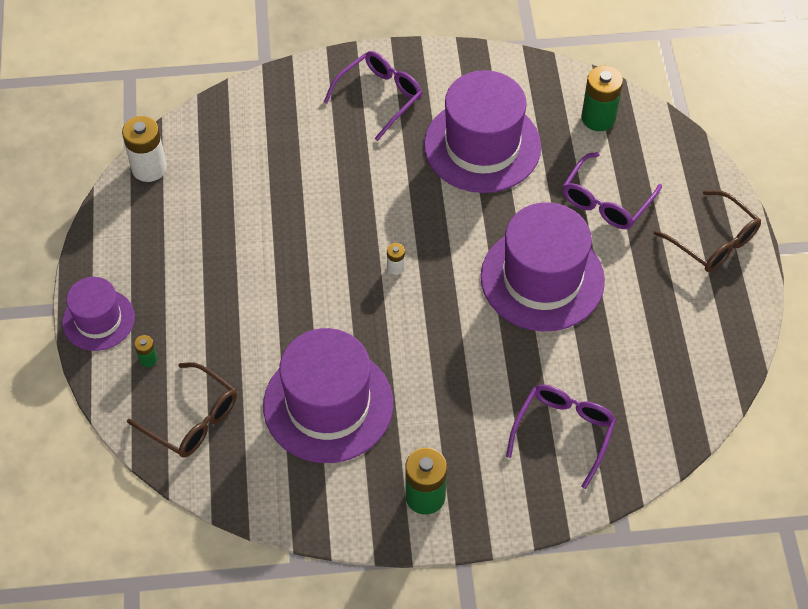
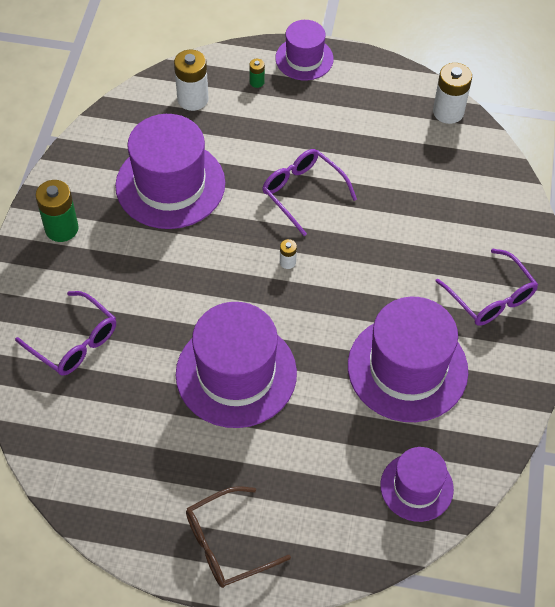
camera: 105 degrees right, 0 degrees up
brown glasses [127,362,237,457] -> white battery [174,50,208,111]
purple glasses [563,152,662,229] -> purple glasses moved to [262,149,357,236]
green battery [581,66,623,131] -> purple hat [380,447,454,522]

